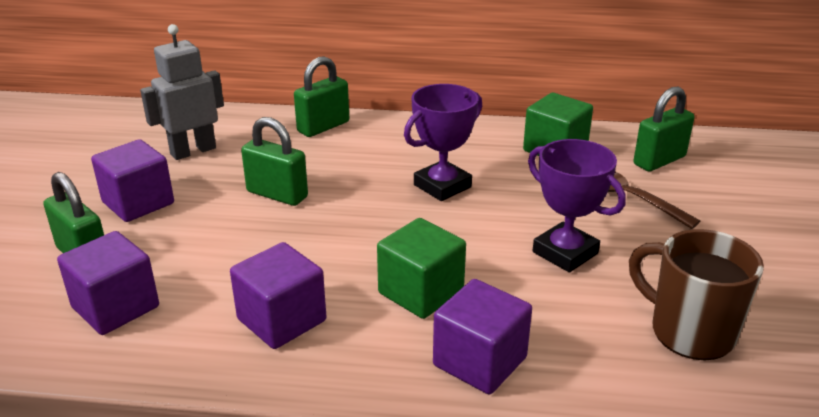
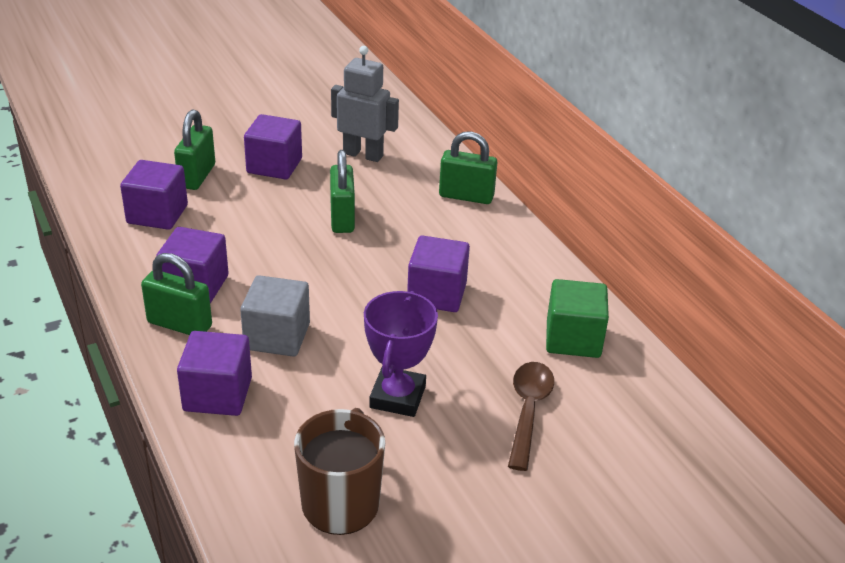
camera: 55 degrees right, 5 degrees up
green cube [377,218,466,319] -> grey cube [240,275,310,357]
purple trophy [404,84,482,201] -> purple cube [407,235,470,312]
green padlock [633,86,694,172] -> green padlock moved to [141,253,212,335]

